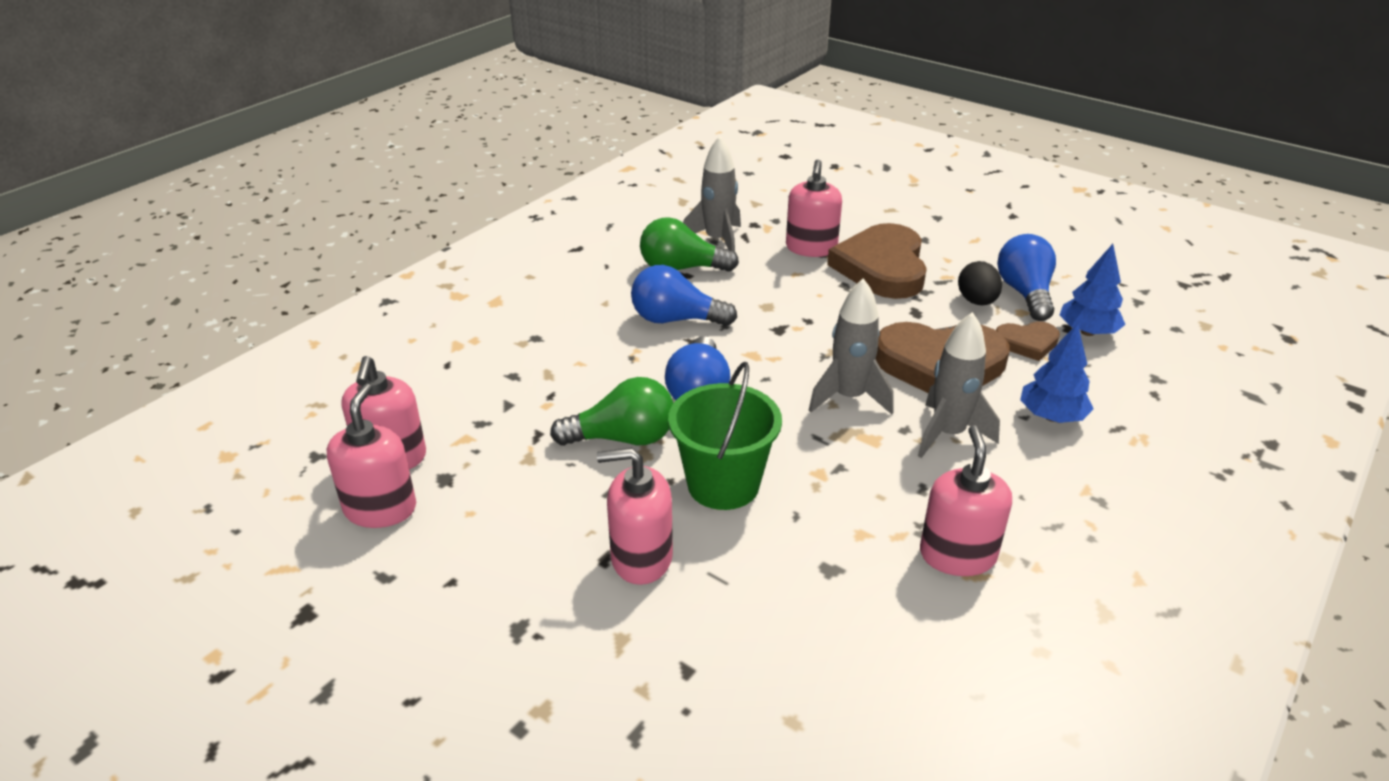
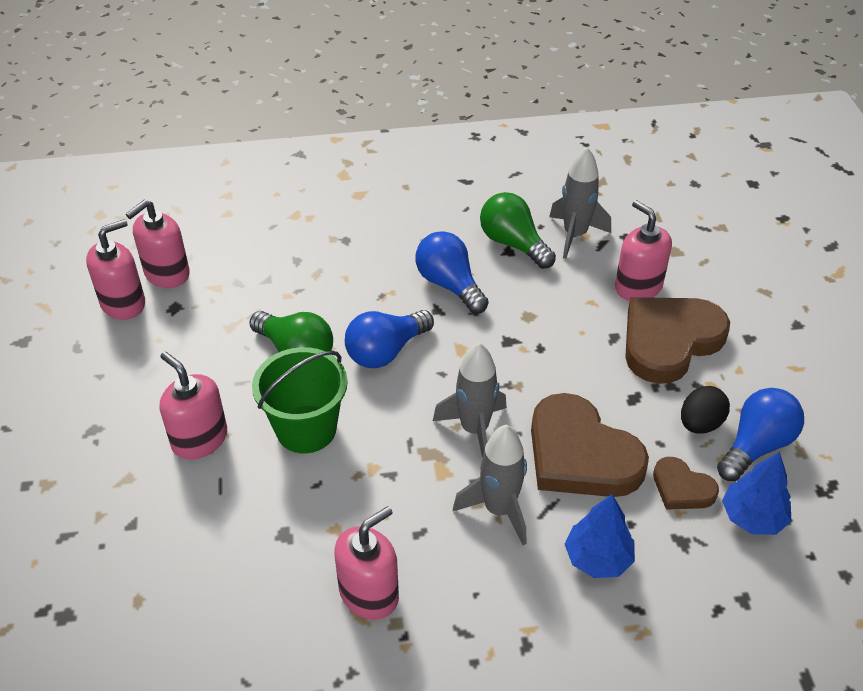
camera: 45 degrees right, 10 degrees up
pink soap dispenser [786,160,842,257] -> pink soap dispenser turned 90 degrees clockwise [615,200,672,301]

